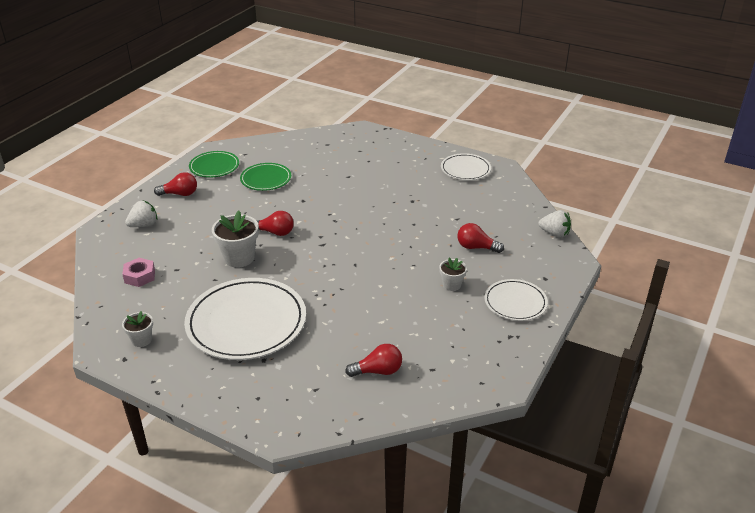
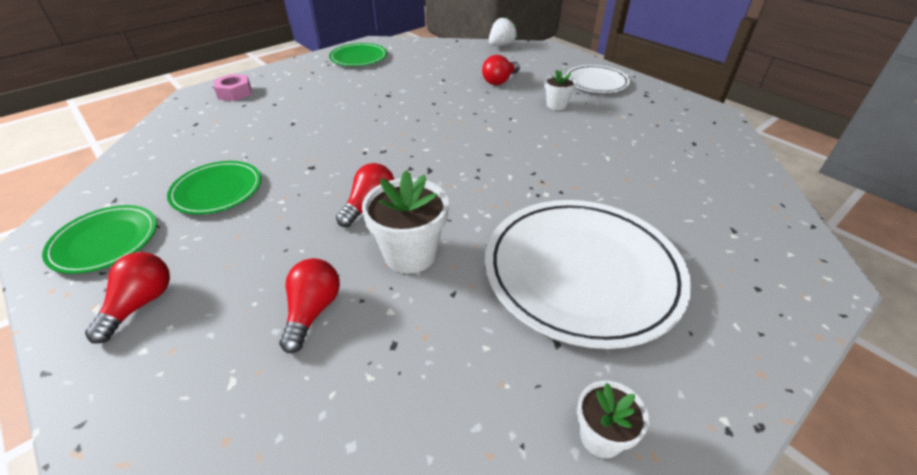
camera: 70 degrees left, 5 degrees up
pink nut [122,258,155,287] -> pink nut moved to [214,74,252,101]
white strawberry [125,201,157,227] -> none
red light bulb [345,344,402,377] -> red light bulb moved to [279,258,340,353]
white plate [441,153,491,180] -> green plate [329,43,387,66]

